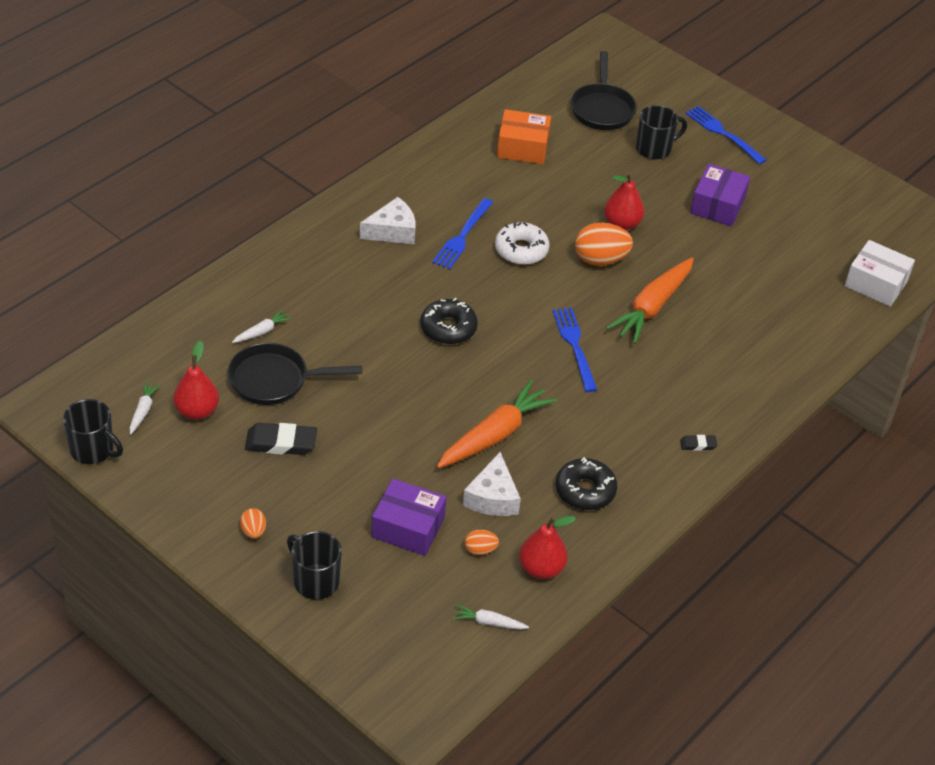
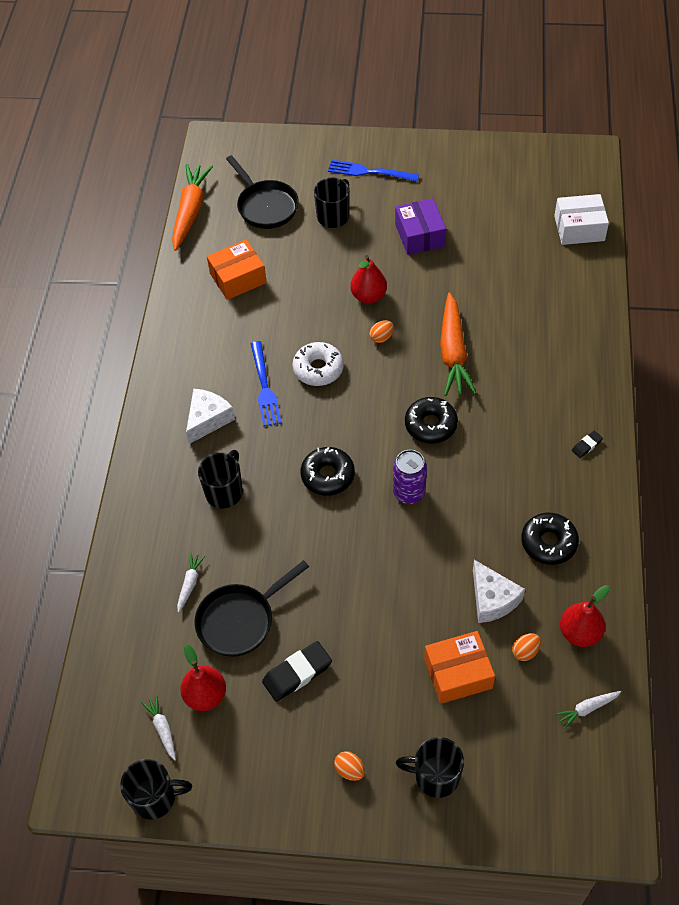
camera: 30 degrees left, 10 degrees up
purple box [371,478,446,556] -> orange box [424,631,495,704]
orange carrot [437,380,557,468] -> orange carrot moved to [172,164,213,251]
blue fork [553,307,597,392] -> black donut [405,397,458,443]
orange egg [575,223,633,266] -> orange egg [370,320,394,343], size x0.51
none -> black mug [198,450,243,508]
none -> purple can [393,450,427,504]

